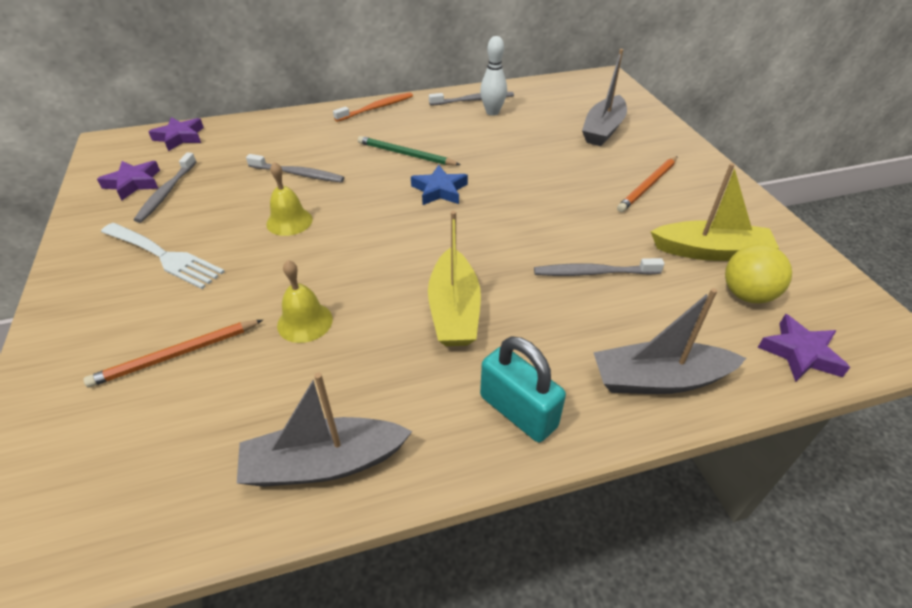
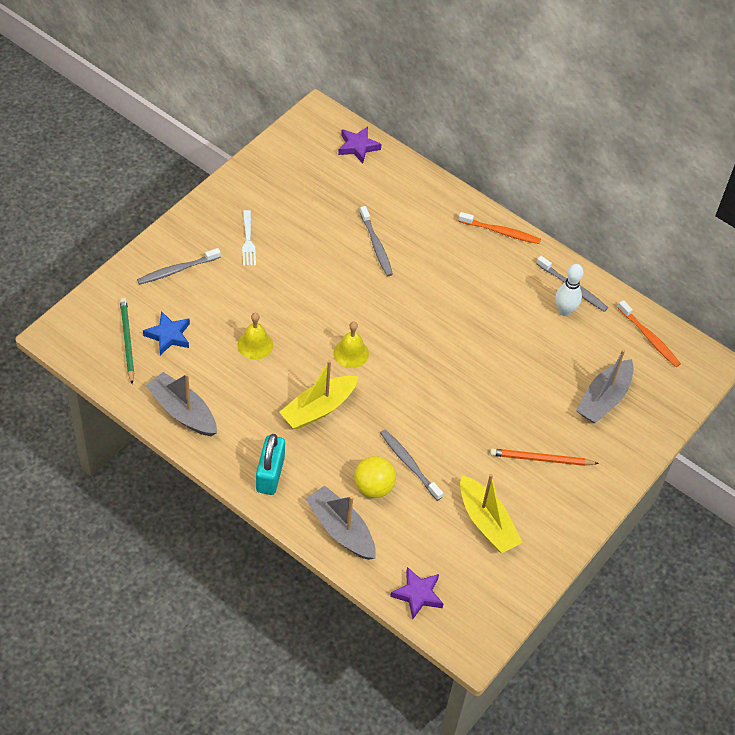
camera: 50 degrees right, 10 degrees up
orange pencil [84,320,263,387] -> none
purple star [97,161,160,200] -> none
white fork [101,223,225,289] -> white fork [242,210,256,266], size x0.64
grey toothbrush [134,152,197,223] -> grey toothbrush moved to [137,248,221,285]
yellow bell [266,162,313,236] -> yellow bell moved to [333,321,369,368]
green pencil [358,136,461,165] -> green pencil moved to [120,298,134,384]
blue star [411,165,468,205] -> blue star moved to [143,311,190,355]
grey boat [582,49,627,146] -> grey boat turned 45 degrees counterclockwise [576,349,634,423]
yellow ball [725,244,792,304] -> yellow ball moved to [354,456,396,498]
none -> orange toothbrush [618,300,681,367]

